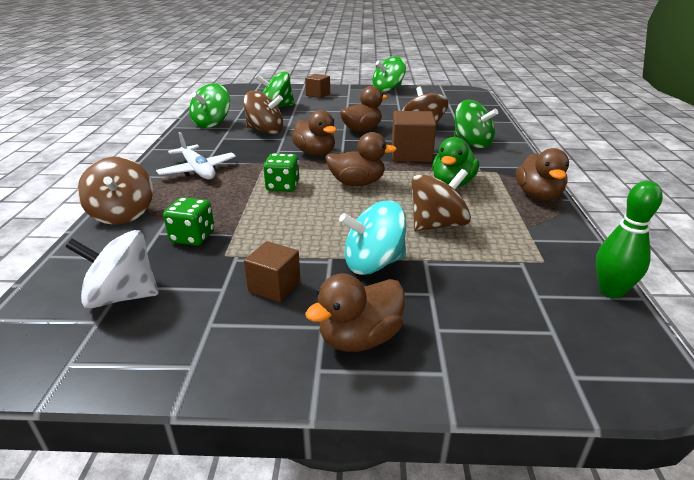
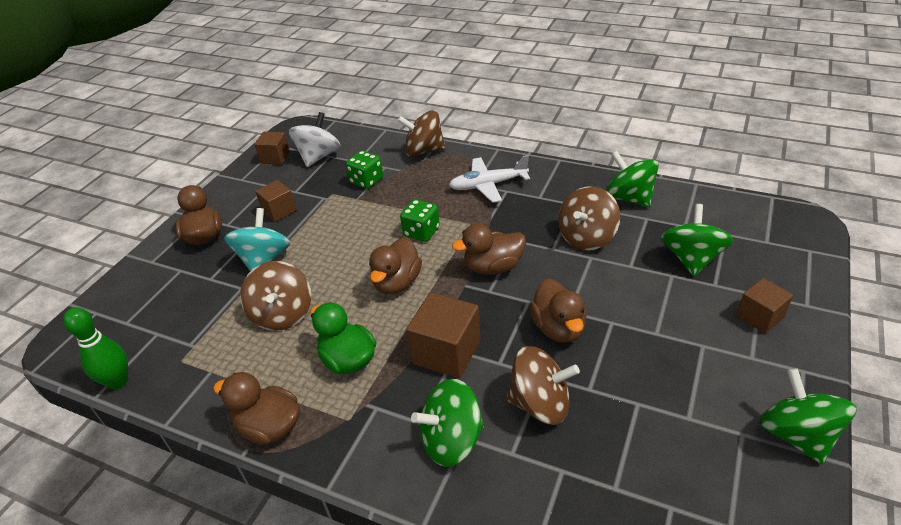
camera: 115 degrees right, 10 degrees up
none -> brown cube [254,132,290,164]

